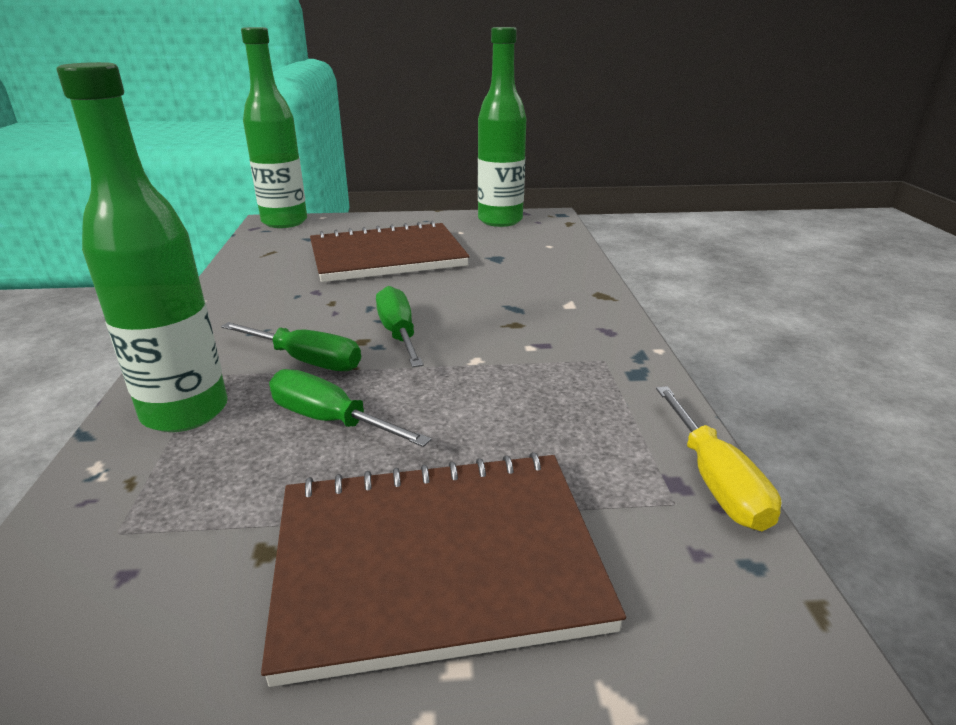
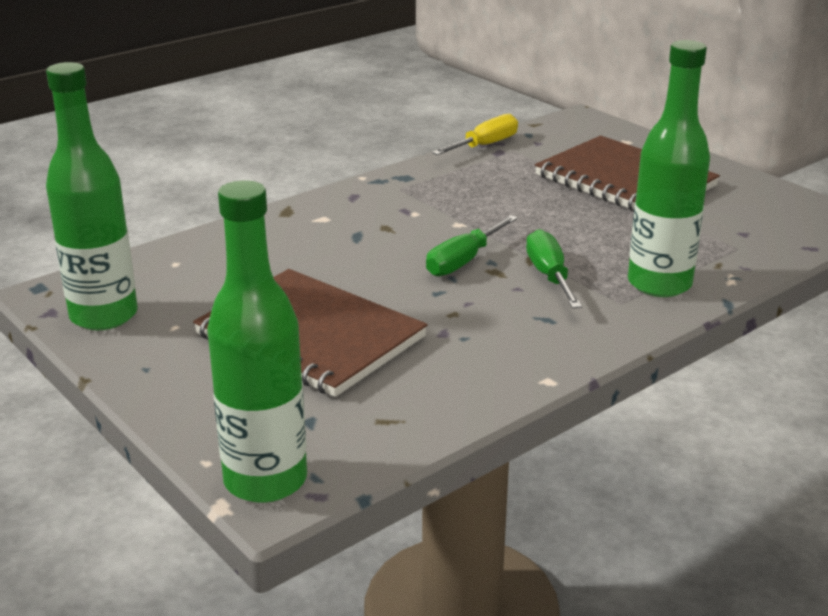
camera: 125 degrees left, 0 degrees up
green screwdriver [269,369,431,447] -> none

